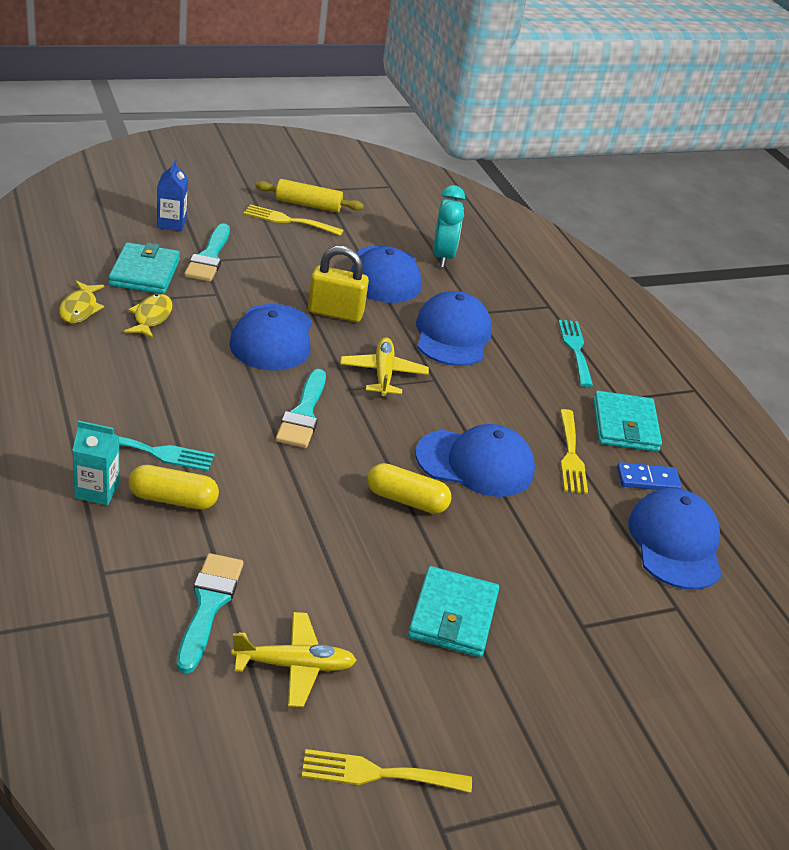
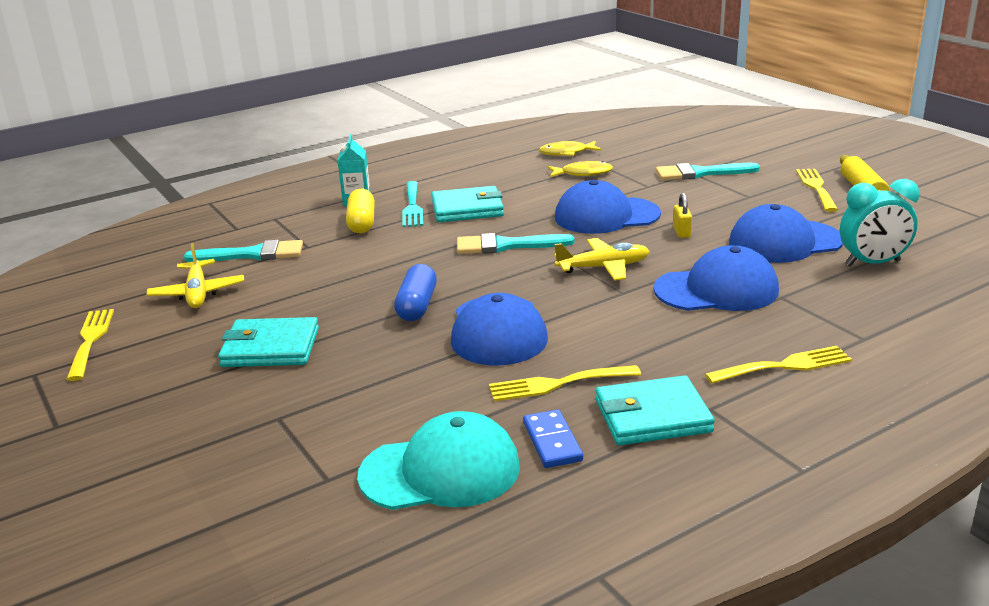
camera: 85 degrees right, 10 degrees down
turquoise wallet [108,242,180,294] -> turquoise wallet moved to [431,186,504,222]
blue carton [157,160,188,231] -> none
yellow padlock [308,246,369,322] -> yellow padlock [673,193,692,238], size x0.52
yellow capsule [367,463,452,514] -> blue capsule [394,264,437,321]
turquoise fork [558,320,593,387] -> yellow fork [705,346,852,384]
blue cap [628,488,722,590] -> turquoise cap [357,411,520,510]

